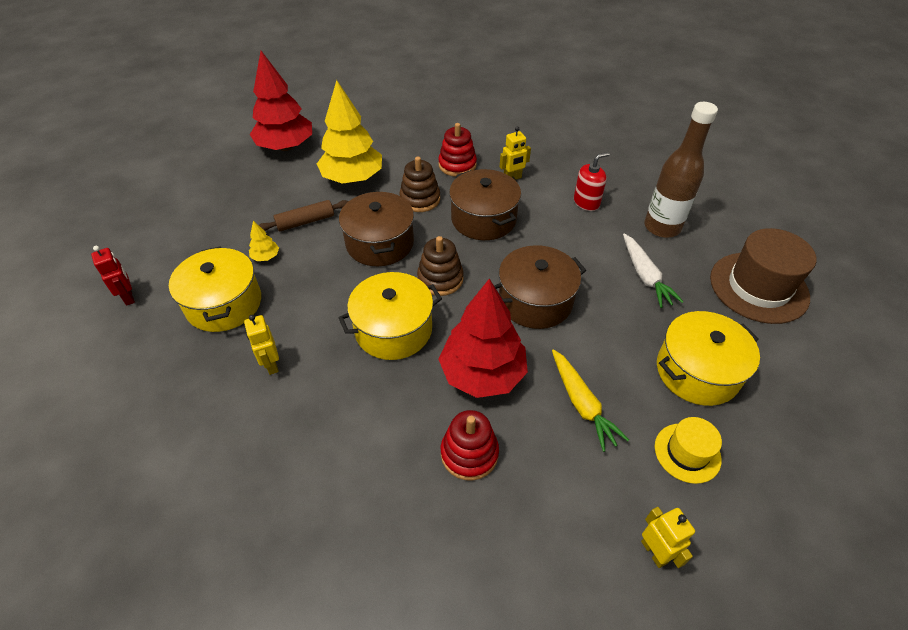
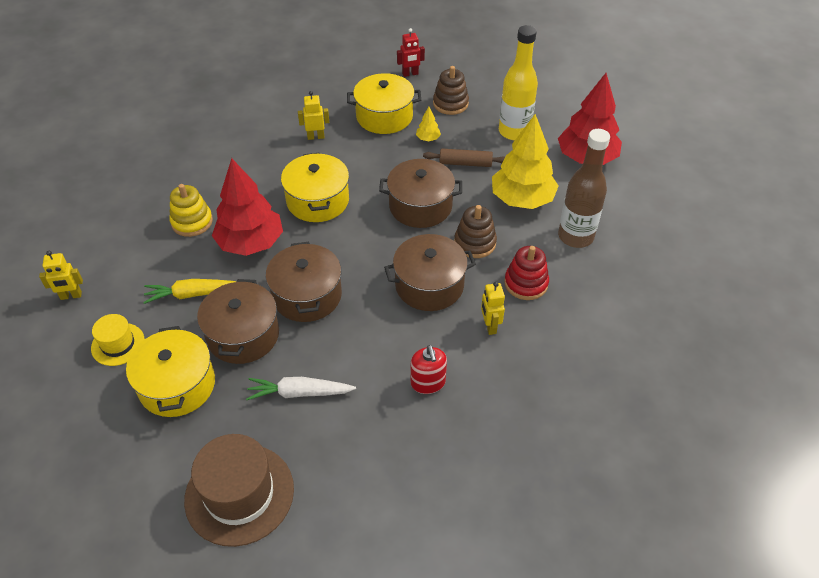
camera: 105 degrees right, 0 degrees up
brown rolling pin [259,200,349,231] -> brown rolling pin turned 75 degrees counterclockwise [423,149,505,167]
brown stacking toy [417,236,464,296] -> brown stacking toy moved to [433,66,469,115]
red stacking toy [441,410,499,481] -> yellow stacking toy [170,184,213,237]
brown bottle [644,102,718,238] -> brown bottle moved to [558,129,610,248]
none -> brown pot [197,279,279,364]
none -> yellow bottle [499,25,538,140]

